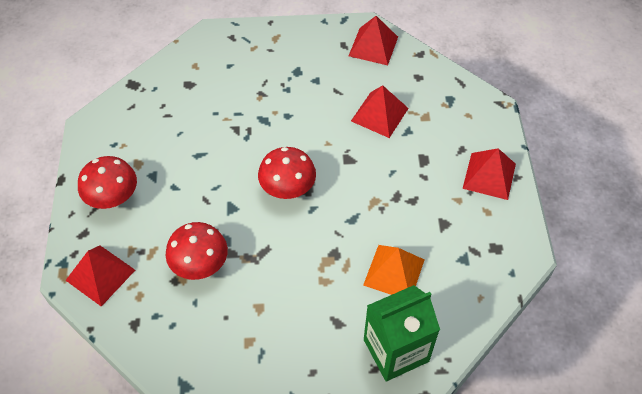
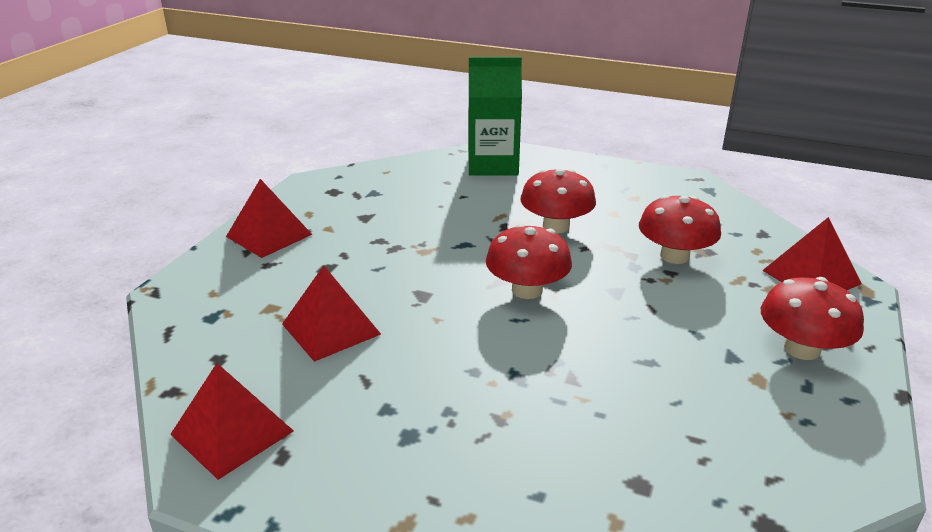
camera: 155 degrees left, 25 degrees down
orange pyramid [363,245,424,295] -> none
none -> red mushroom [520,169,596,233]

